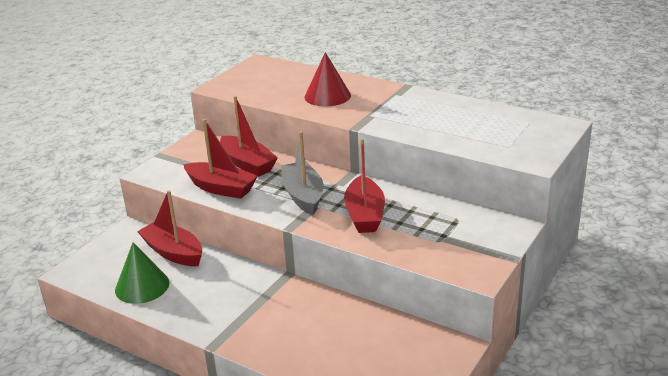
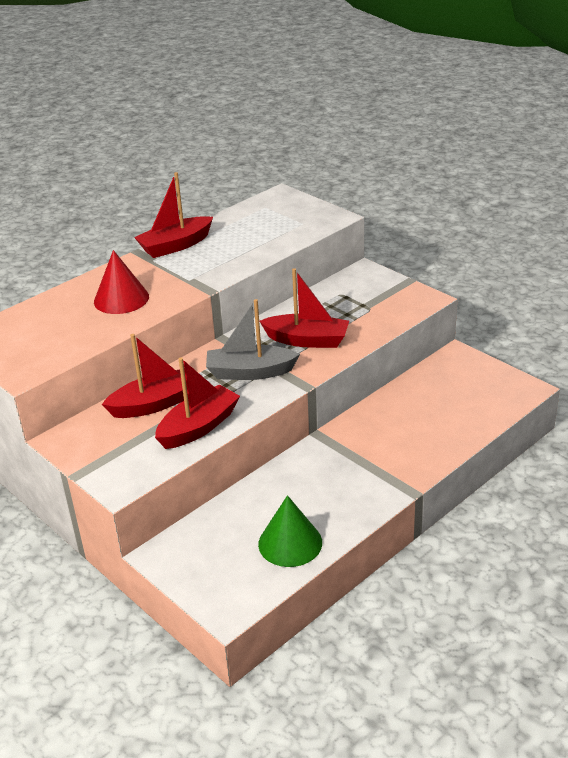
camera: 75 degrees left, 5 degrees up
red boat [137,190,202,266] -> red boat moved to [134,172,213,258]

